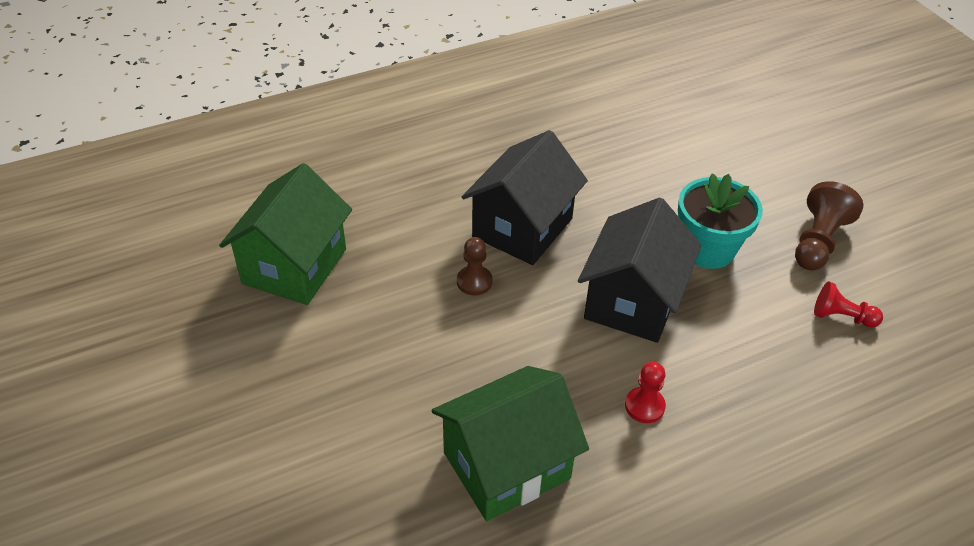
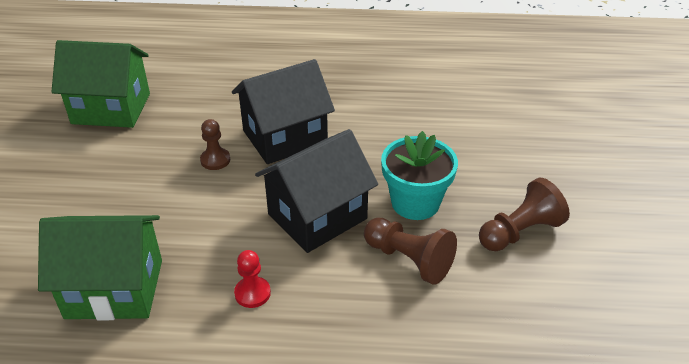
camera: 30 degrees right, 5 degrees down
green house [219,163,352,305] -> green house turned 45 degrees clockwise [51,40,150,128]
red pawn [814,282,883,328] -> none
none -> brown pawn [364,217,457,285]

